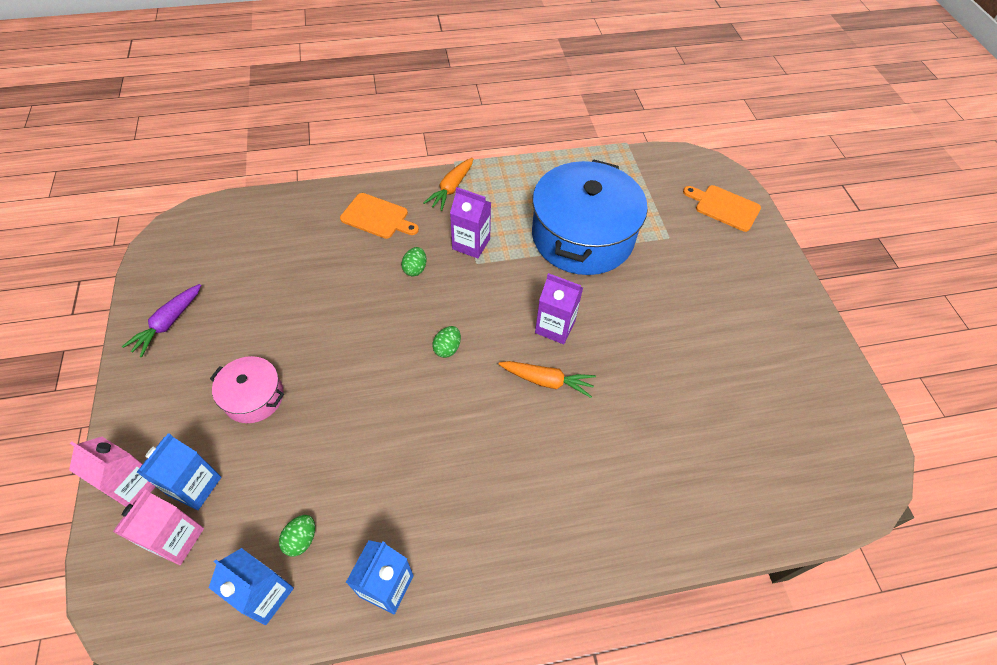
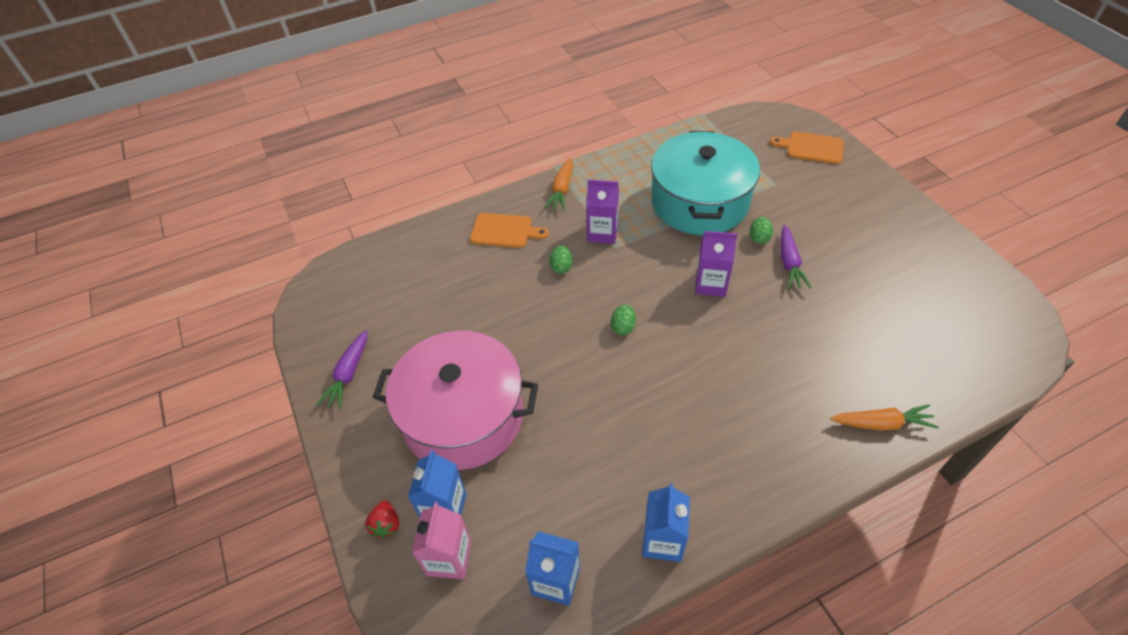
camera: 10 degrees left, 5 degrees down
pink carton [69,437,155,507] -> red strawberry [365,500,399,539]
pink pot [210,356,284,423] -> pink pot [373,331,538,470], size x2.09
green egg [279,515,315,556] -> green egg moved to [750,217,773,244]
orange carrot [499,361,596,398] -> orange carrot moved to [830,404,939,430]
blue pot [532,160,648,275] -> turquoise pot [651,131,760,235]
none -> purple carrot [780,225,812,289]

